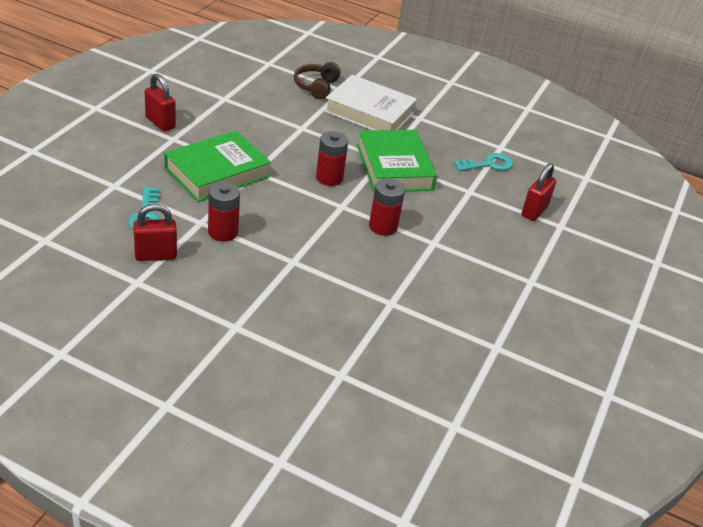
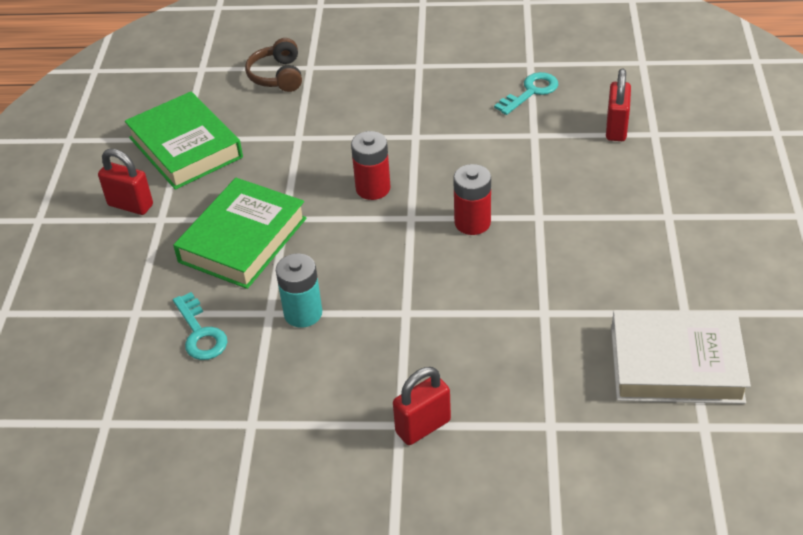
camera: 15 degrees left, 5 degrees up
red padlock [133,204,177,261] -> red padlock moved to [393,367,451,445]
red battery [208,182,240,242] -> turquoise battery [276,254,322,328]
white book [324,75,417,130] -> white book moved to [611,310,751,404]
green book [357,130,437,192] -> green book moved to [125,92,243,190]

